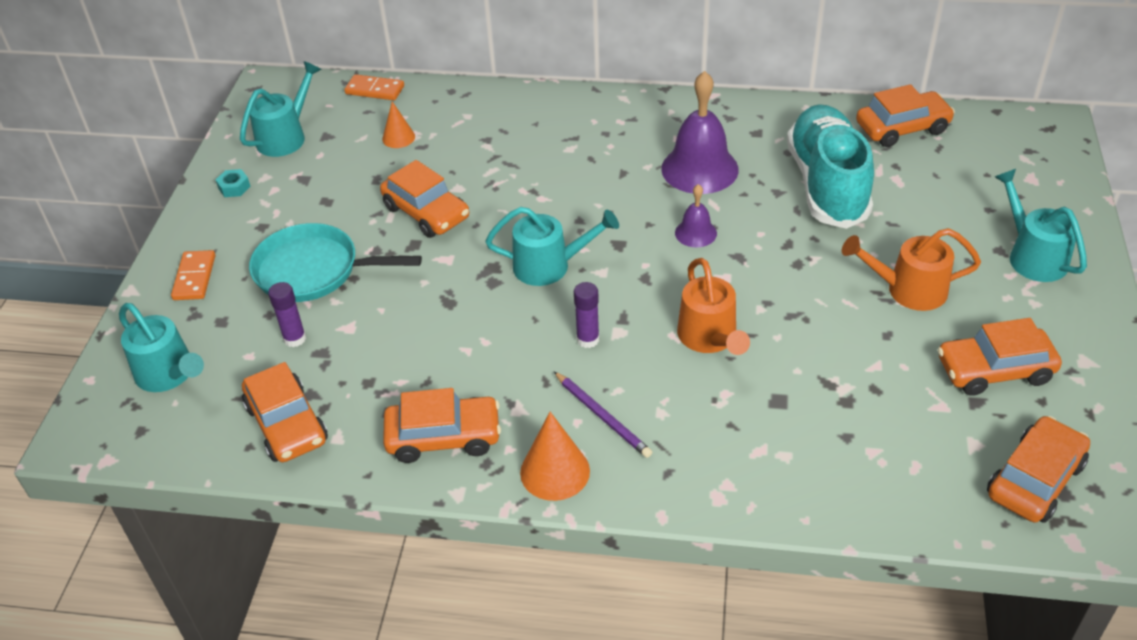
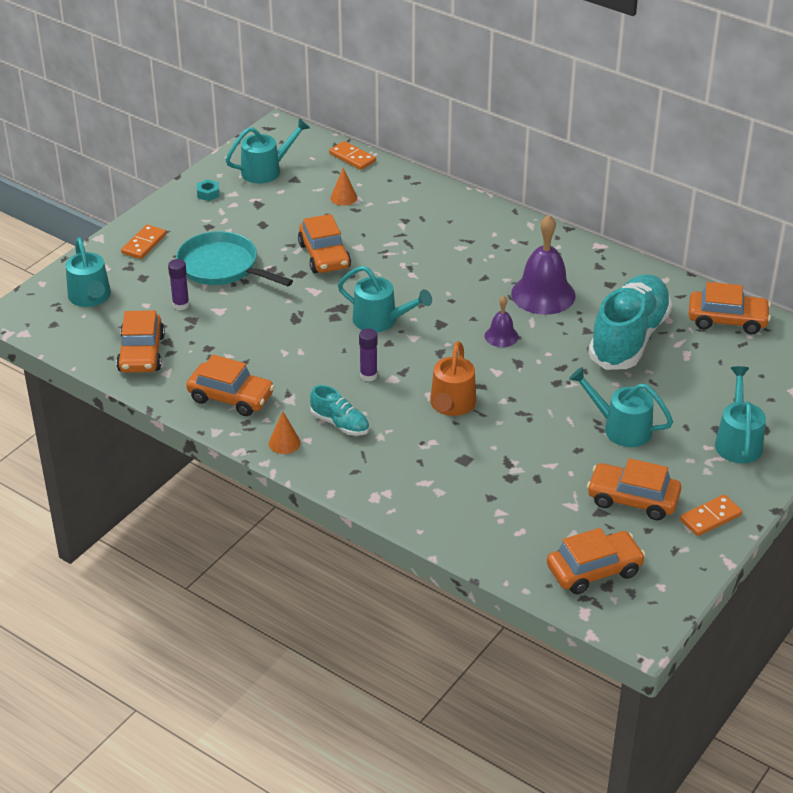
camera: 25 degrees right, 5 degrees down
orange cone [520,412,590,501] -> orange cone [269,411,301,454], size x0.63
purple pencil [554,372,652,458] -> turquoise shoe [310,385,369,436]
orange watering can [842,228,981,311] -> turquoise watering can [569,367,673,447]
none -> orange domino [680,494,742,536]

